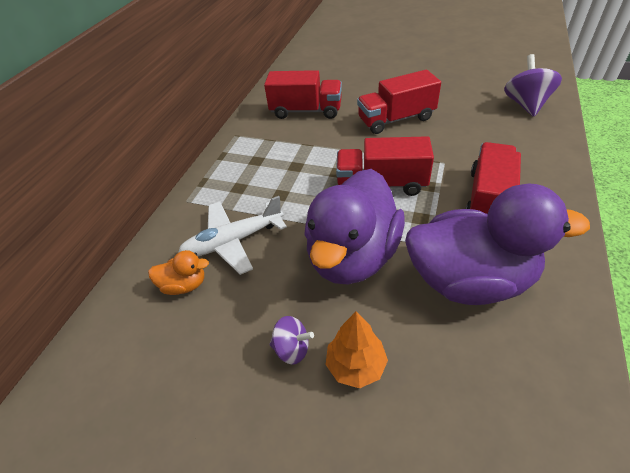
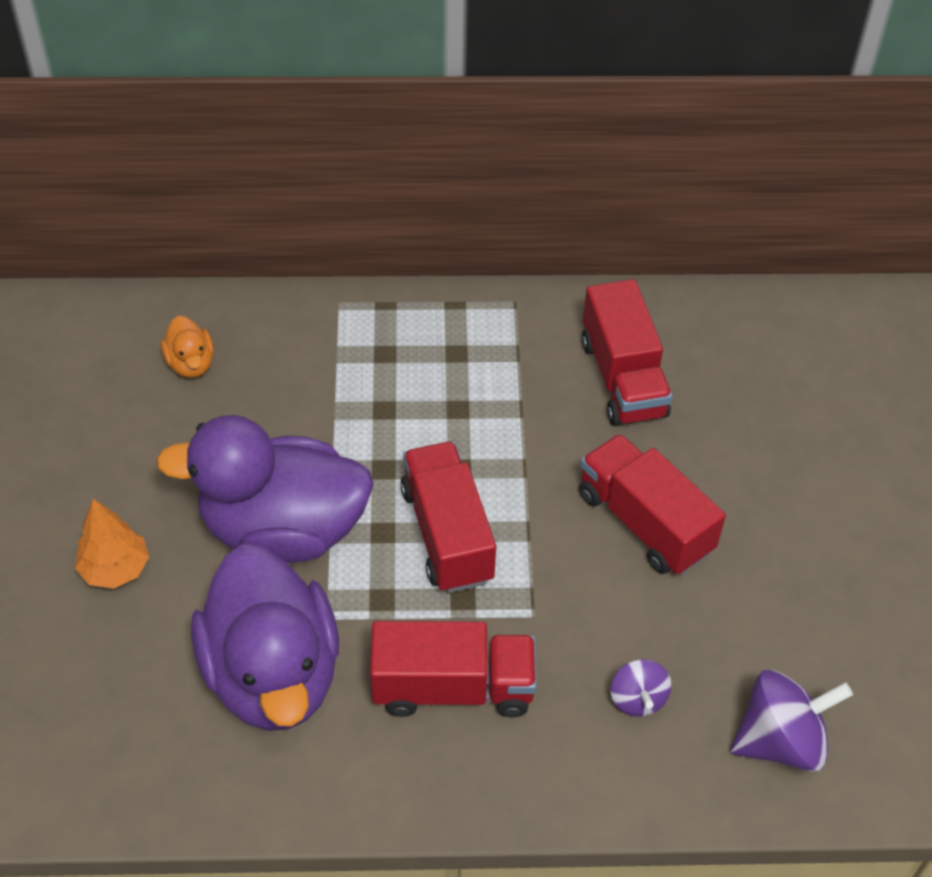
camera: 65 degrees right, 5 degrees up
white plane [178,196,287,275] -> none
purple spinning top [269,316,314,365] -> purple spinning top moved to [610,659,672,716]

